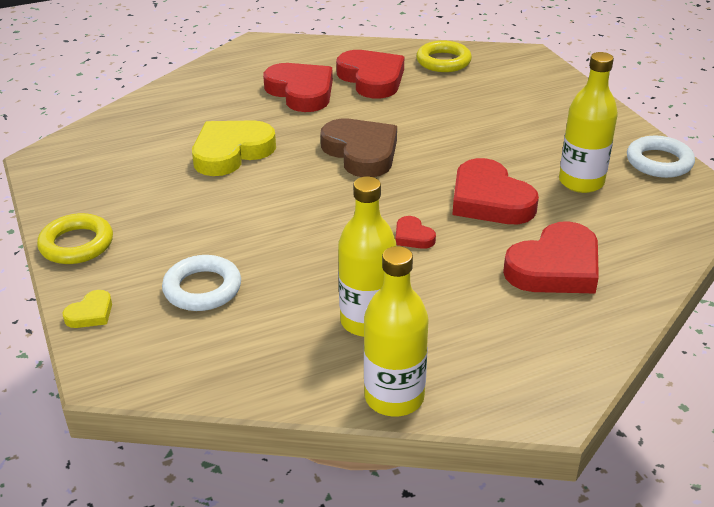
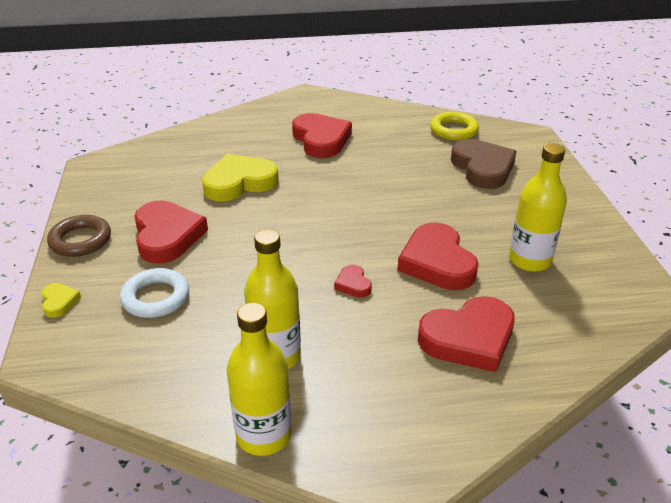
camera: 15 degrees right, 0 degrees up
yellow ring [37,213,113,264] -> brown ring [47,215,111,257]
yellow heart [62,290,112,328] -> yellow heart turned 75 degrees counterclockwise [41,283,81,318]
brown heart [320,119,397,177] -> brown heart moved to [451,139,517,189]
red heart [336,50,404,98] -> red heart moved to [134,201,208,264]
white ring [627,136,695,178] -> none

